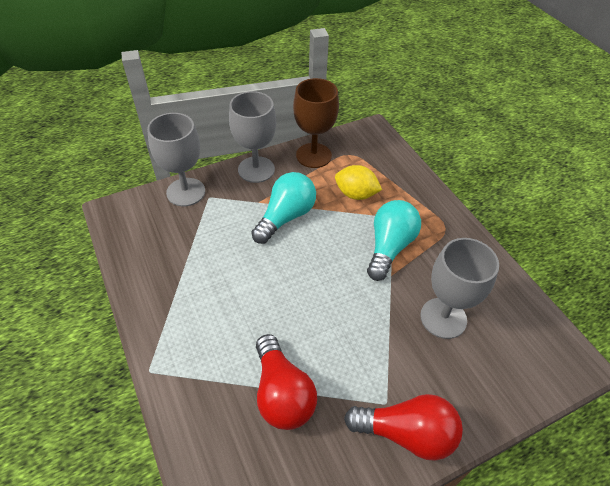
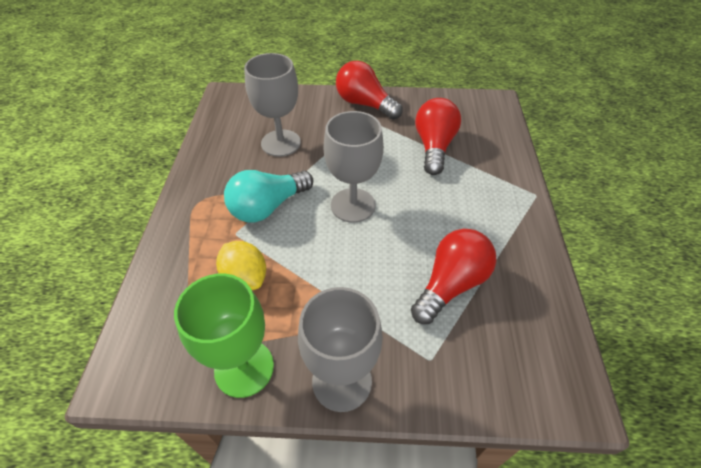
camera: 150 degrees left, 0 degrees up
grey goblet [147,113,205,206] -> grey goblet moved to [324,111,384,223]
turquoise light bulb [251,172,316,244] -> none
brown goblet [293,78,339,168] -> green goblet [174,274,274,398]
none -> red light bulb [411,229,496,324]

